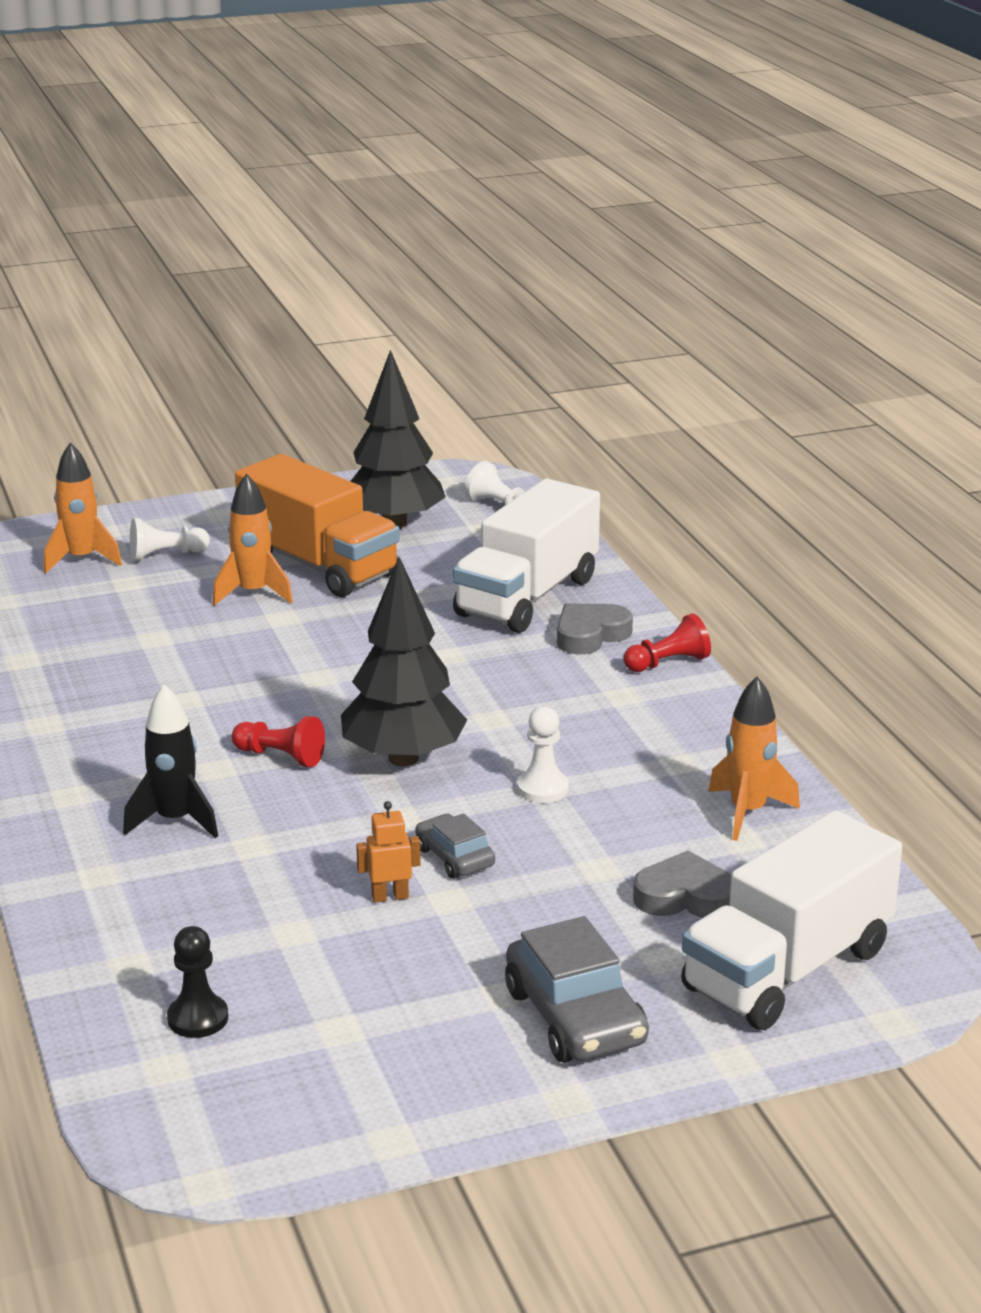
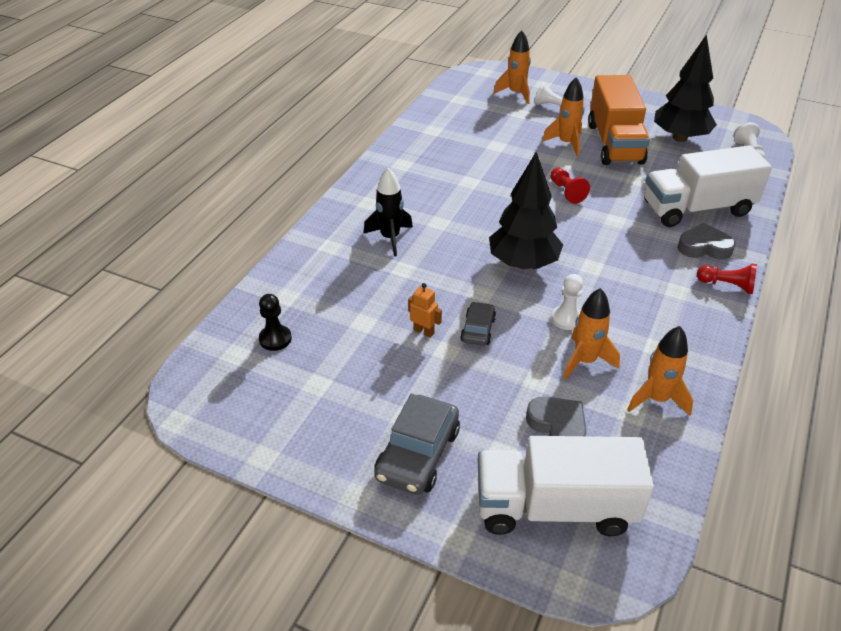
camera: 45 degrees right, 15 degrees up
red pawn [232,716,325,767] -> red pawn moved to [550,168,590,204]
none -> orange rocket [563,288,620,380]

